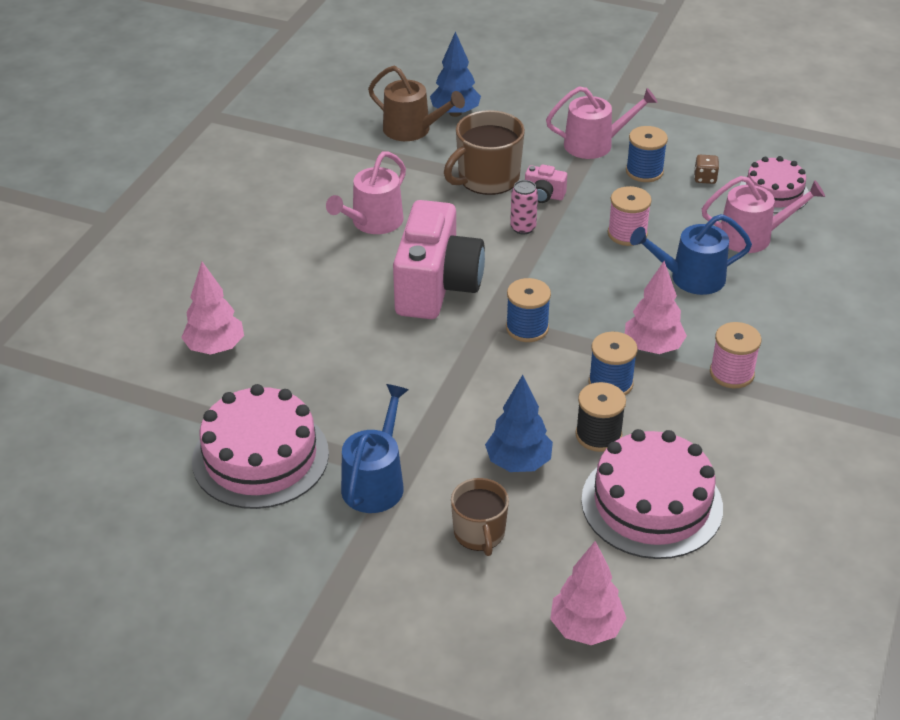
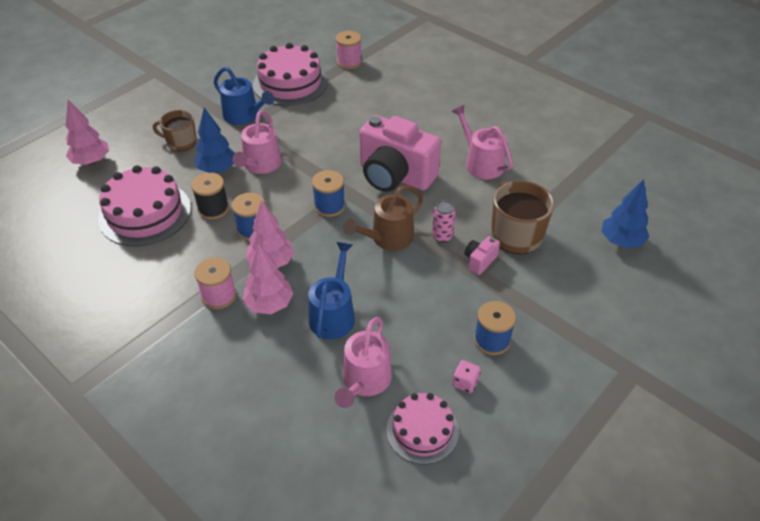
camera: 110 degrees right, 5 degrees up
pink tree [181,262,244,355] -> pink tree moved to [243,243,294,314]
brown watering can [368,66,465,141] -> brown watering can moved to [343,185,423,250]
pink watering can [546,86,658,159] -> pink watering can moved to [232,110,282,174]
pink spool [608,186,652,246] -> pink spool moved to [335,31,362,69]
brown dice [694,155,719,184] -> pink dice [452,360,481,393]

